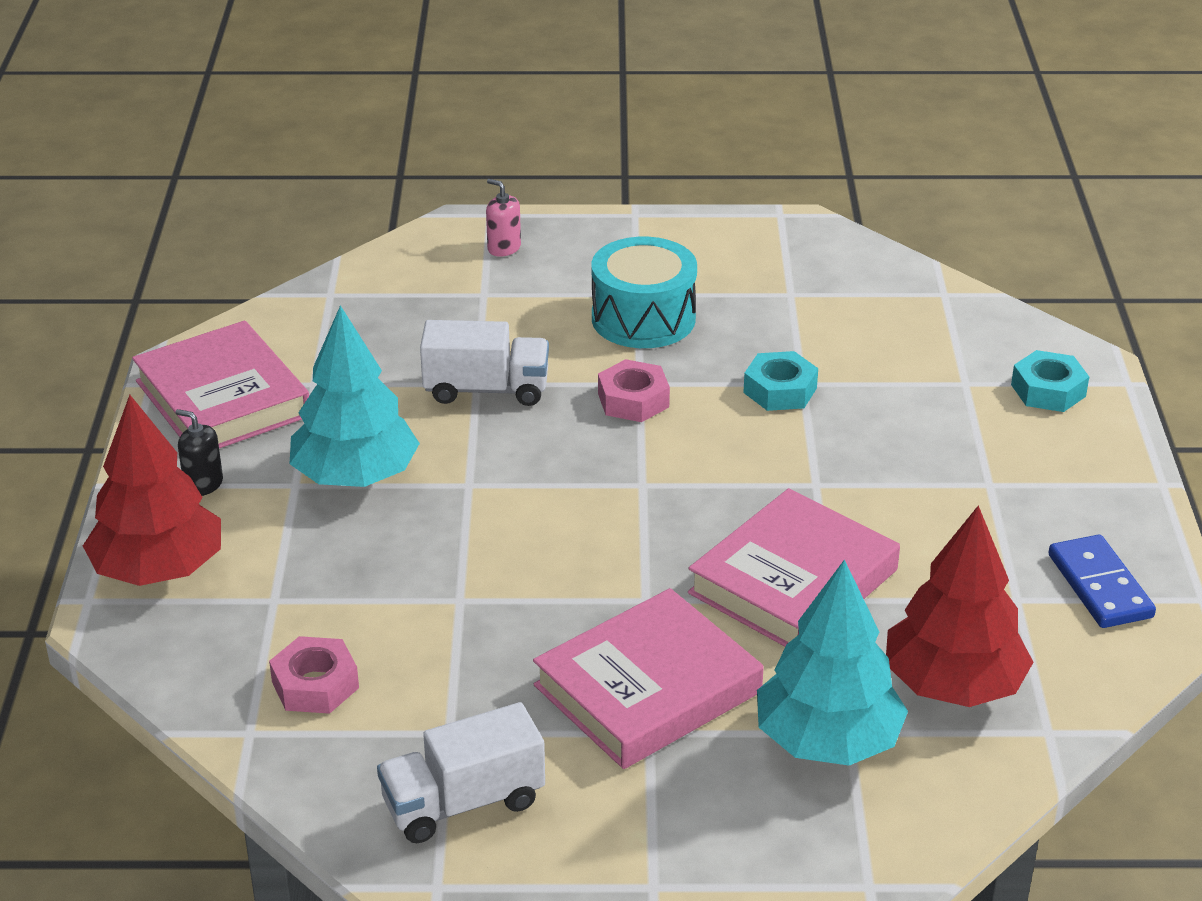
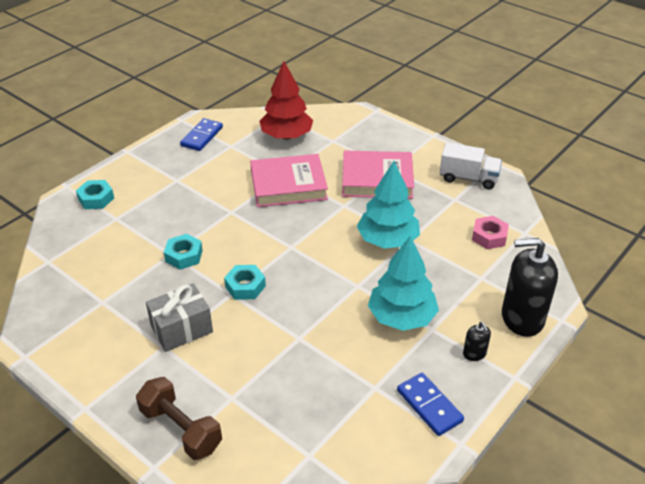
camera: 140 degrees left, 5 degrees up
red tree [83,395,221,586] -> black soap dispenser [502,238,558,337]
pink book [132,321,309,448] -> blue domino [397,373,464,436]
white truck [420,320,549,406] -> none
pink soap dispenser [486,179,521,257] -> brown dumbbell [136,377,222,460]
turquoise drum [592,237,697,348] -> grey gift [146,283,213,352]
pink nut [598,359,670,422] -> turquoise nut [224,265,266,300]
turquoise tree [757,559,908,766] -> turquoise tree moved to [356,161,420,249]

